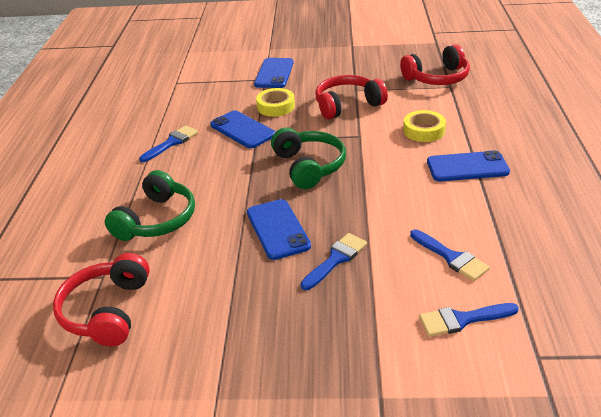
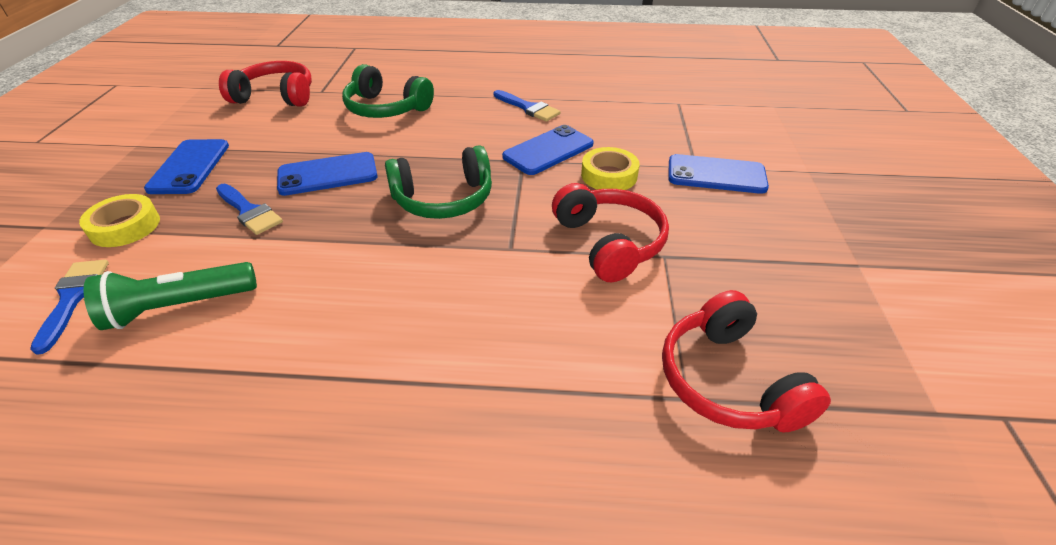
camera: 90 degrees right, 5 degrees up
yellow tape [403,110,446,142] -> yellow tape moved to [79,194,160,247]
blue brush [410,229,490,281] -> green flashlight [84,262,257,330]
blue phone [427,150,510,182] -> blue phone moved to [144,139,229,194]

